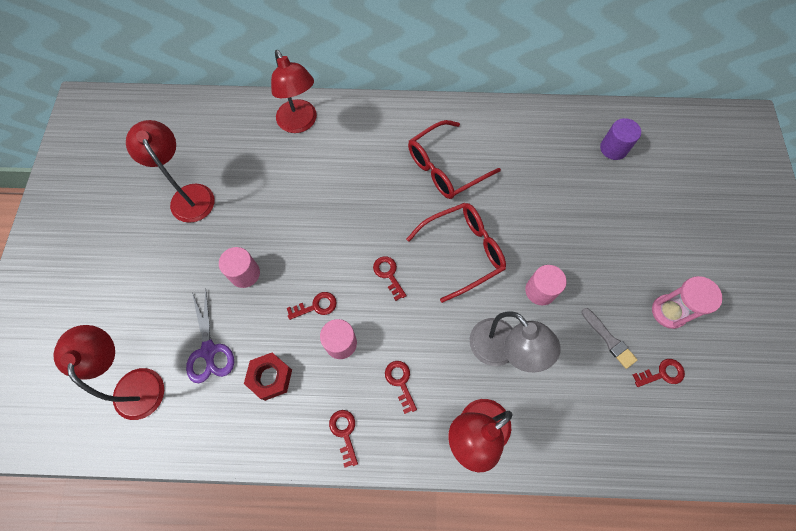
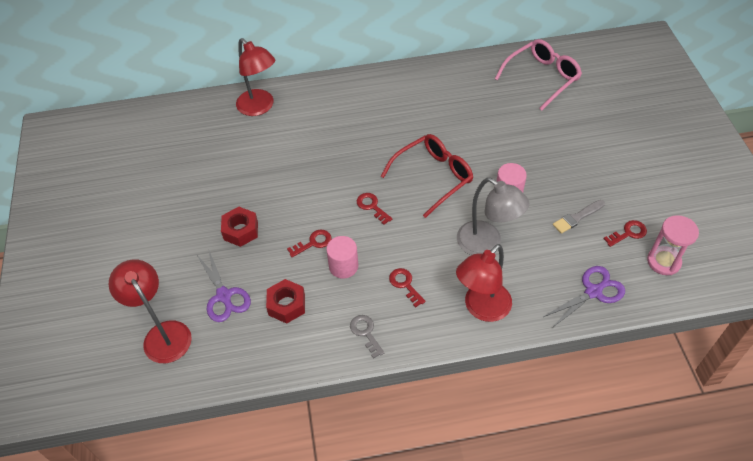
camera: 10 degrees left, 15 degrees down
red lamp [126,120,214,223] -> none
pink cylinder [219,247,260,288] -> red nut [221,207,258,247]
red key [329,410,358,468] -> grey key [350,315,384,359]
red glasses [408,120,501,199] -> none
grey brush [581,308,638,369] -> grey brush turned 105 degrees clockwise [553,200,605,234]
purple cylinder [600,118,641,160] -> pink glasses [495,39,582,111]
pink hourglass [652,276,723,329] -> pink hourglass moved to [647,215,699,275]
none -> purple scissors [543,266,625,328]

